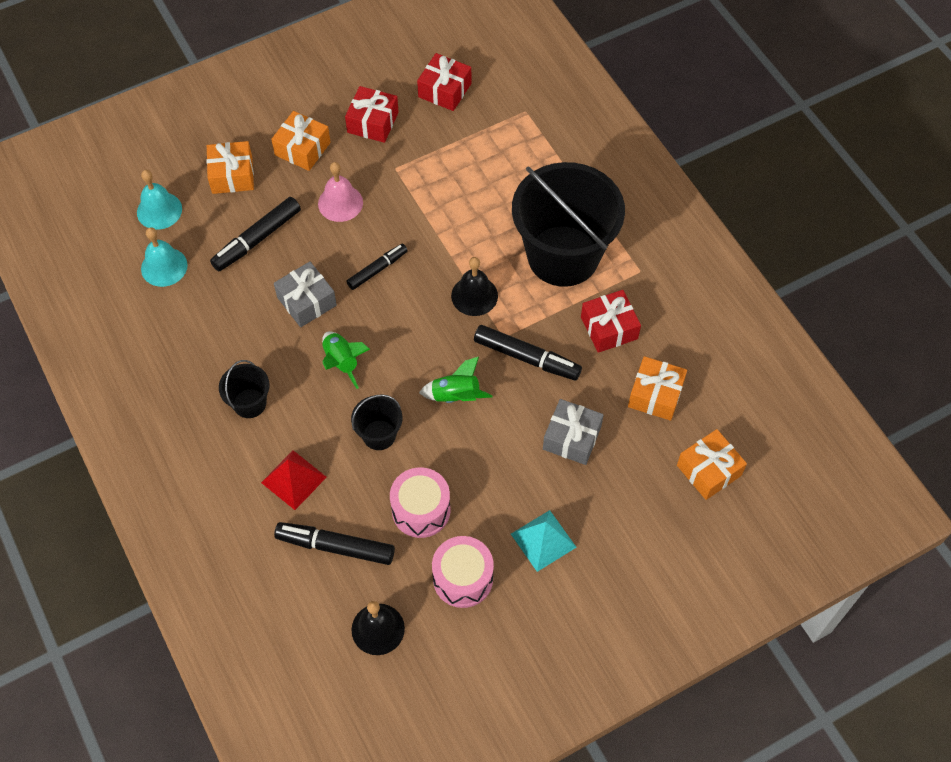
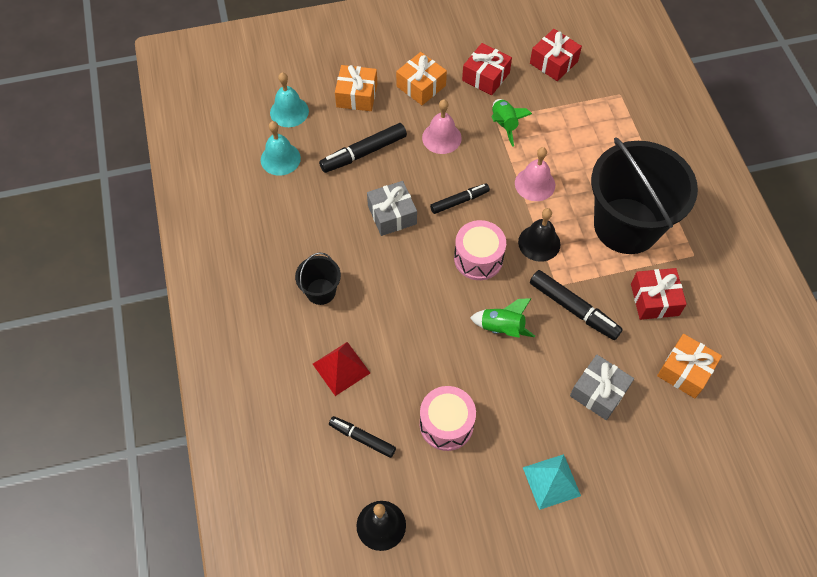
camera: 15 degrees right, 0 degrees up
black marker [274,522,395,565] -> black marker [329,416,396,458], size x0.65
green rocket [322,331,370,389] -> green rocket moved to [491,99,532,147]
black bucket [351,394,402,450] -> none
pink drum [432,536,494,608] -> pink drum moved to [454,220,506,280]
orange gift [677,429,747,500] -> none
none -> pink bell [515,147,555,201]

